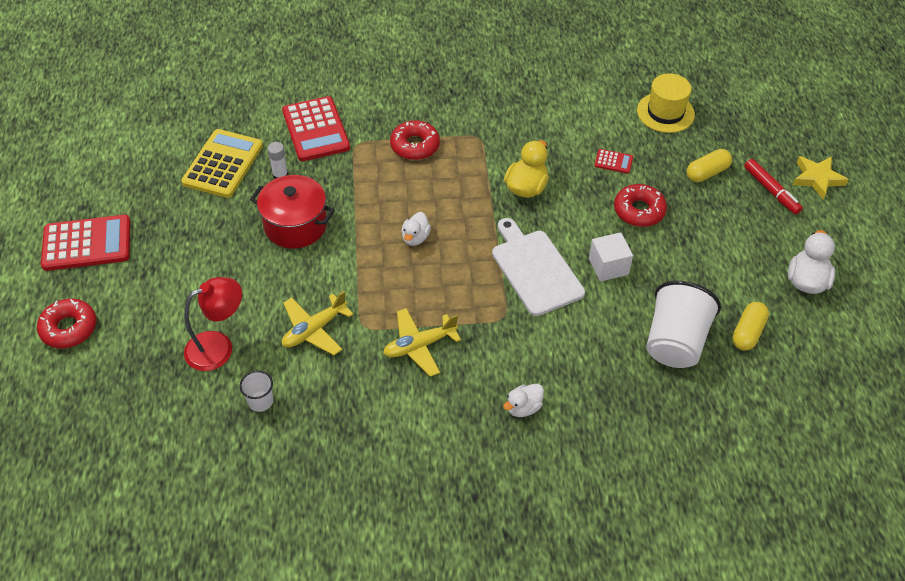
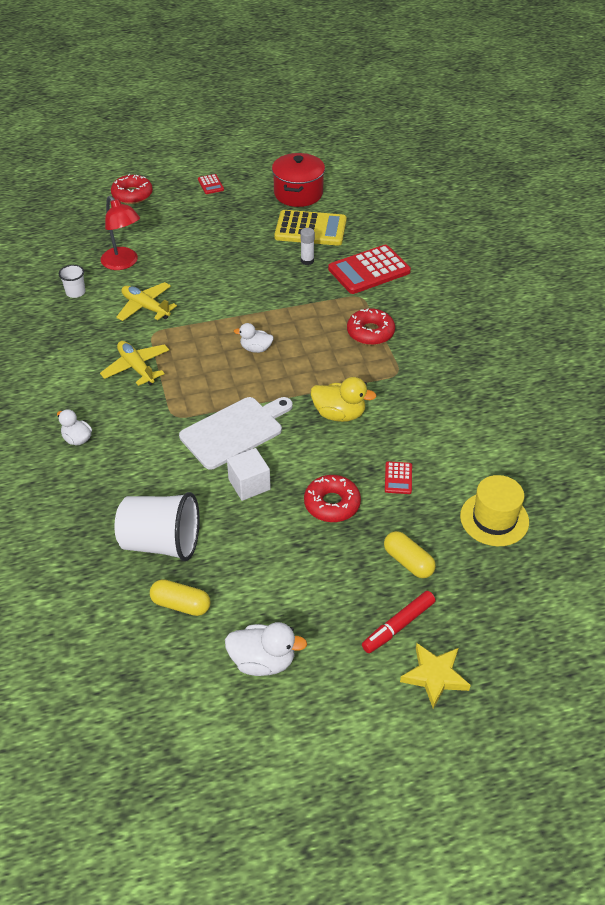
camera: 80 degrees right, 5 degrees down
red calculator [41,215,130,271] -> red calculator [198,174,224,194], size x0.45
red pot [250,175,335,249] -> red pot moved to [272,153,325,207]

